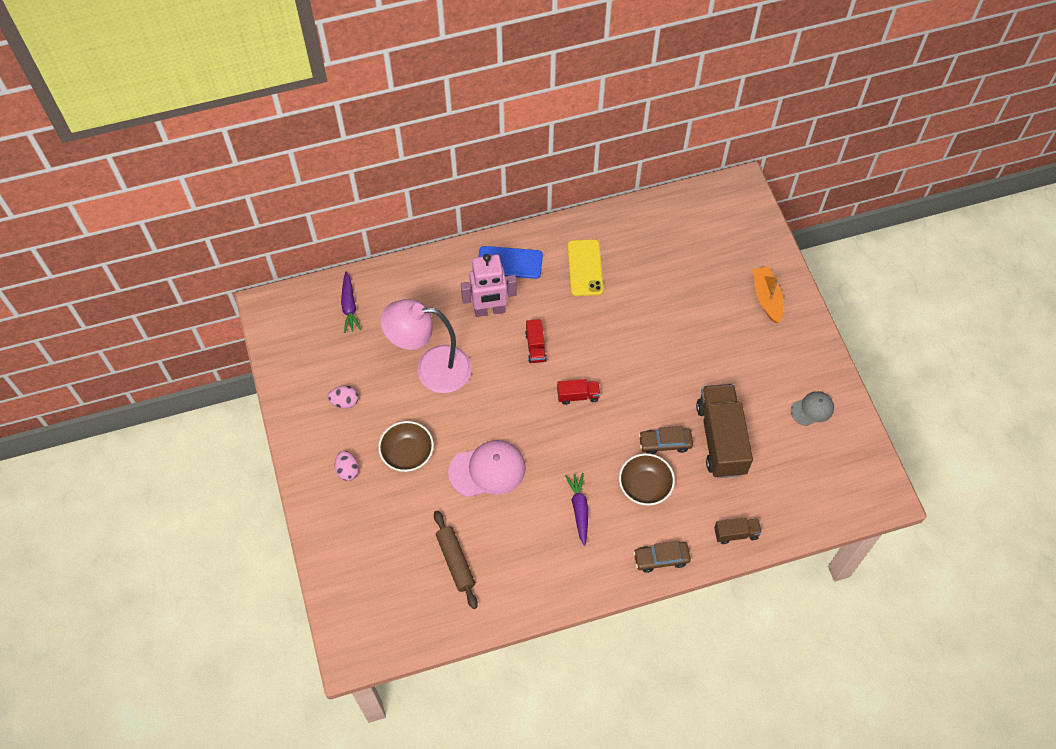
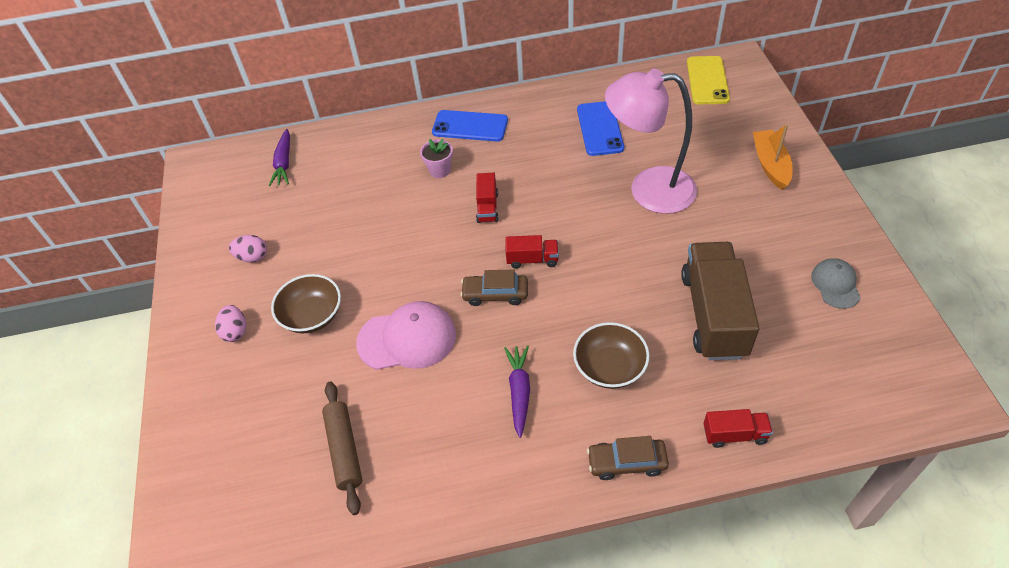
camera: 10 degrees right, 10 degrees down
pink lamp [381,299,472,393] -> pink lamp moved to [605,69,697,214]
pink robot [461,254,517,317] -> pink flower pot [420,139,453,178]
yellow phone [568,239,603,296] -> yellow phone moved to [687,56,730,104]
brown car [639,426,693,454] -> brown car moved to [460,270,528,306]
brown truck [714,517,762,544] -> red truck [703,409,773,448]
grey cap [791,391,834,426] -> grey cap turned 75 degrees counterclockwise [811,258,861,309]
none -> blue phone [577,101,624,156]

